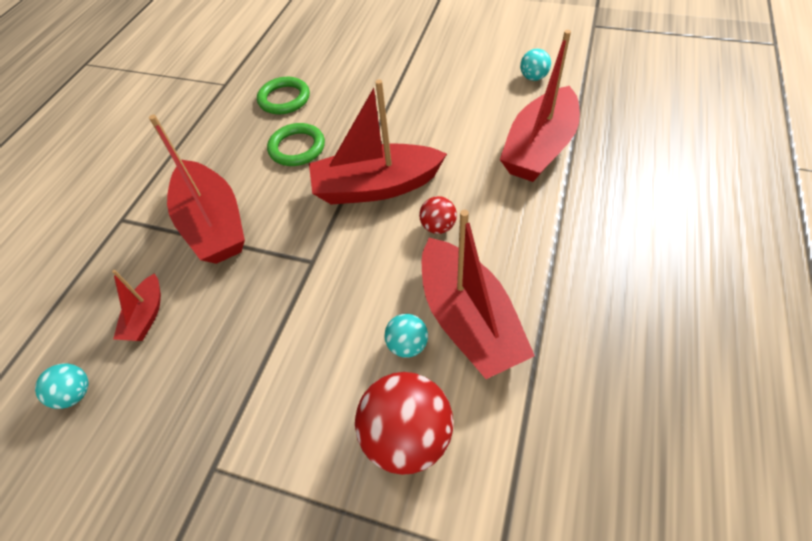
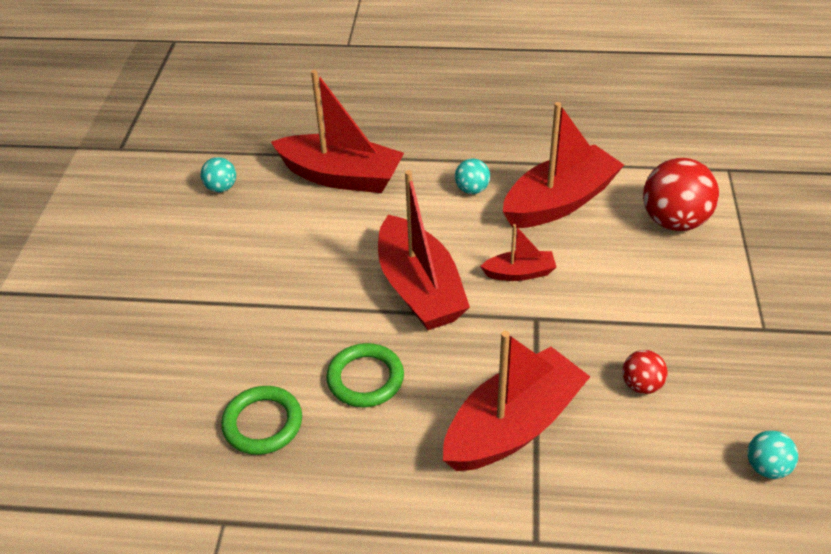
camera: 105 degrees left, 10 degrees down
red boat [112,270,161,341] -> red boat moved to [480,224,556,281]
turquoise ball [384,314,428,358] -> turquoise ball moved to [455,158,490,194]
red ball [419,196,457,234] -> red ball moved to [622,350,668,394]

